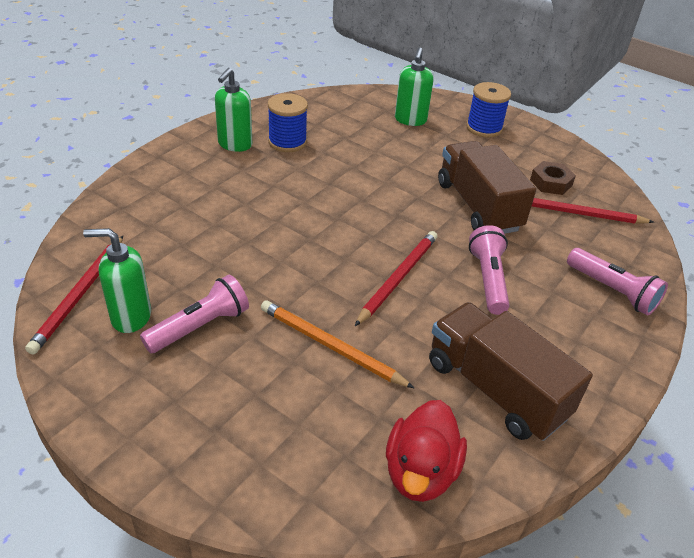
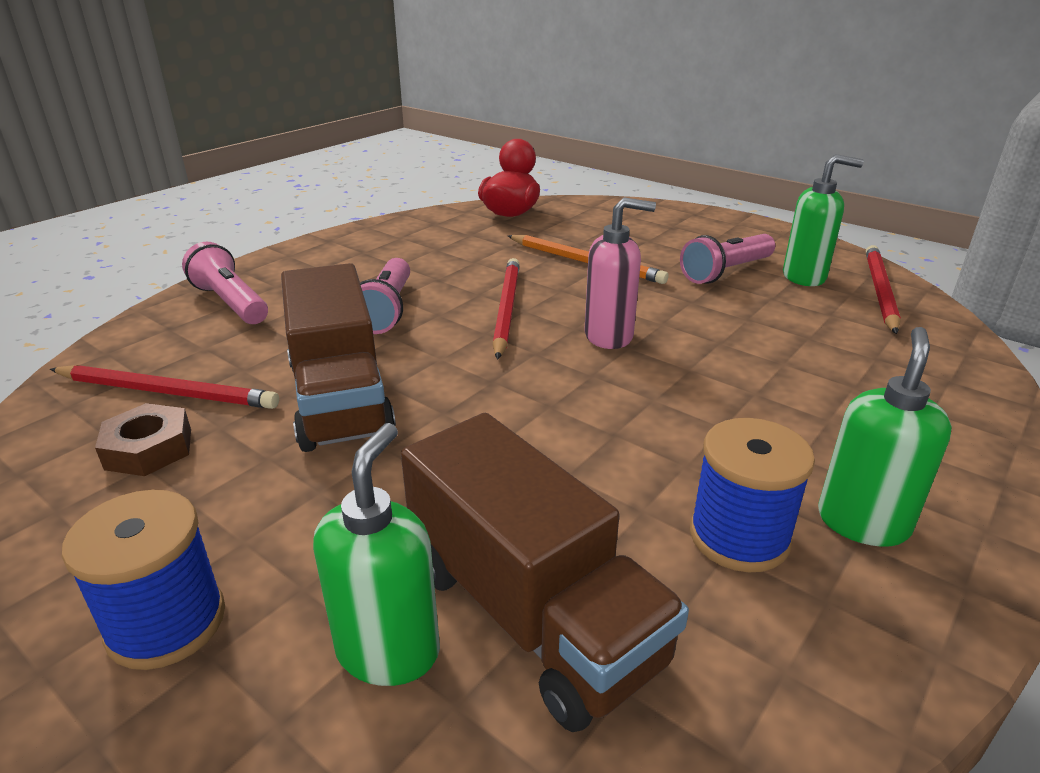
camera: 175 degrees left, 10 degrees down
red pencil [355,231,437,326] -> red pencil turned 150 degrees clockwise [493,258,520,360]
brown truck [429,302,593,441] -> brown truck moved to [401,413,689,732]
none -> pink soap dispenser [585,197,656,349]

